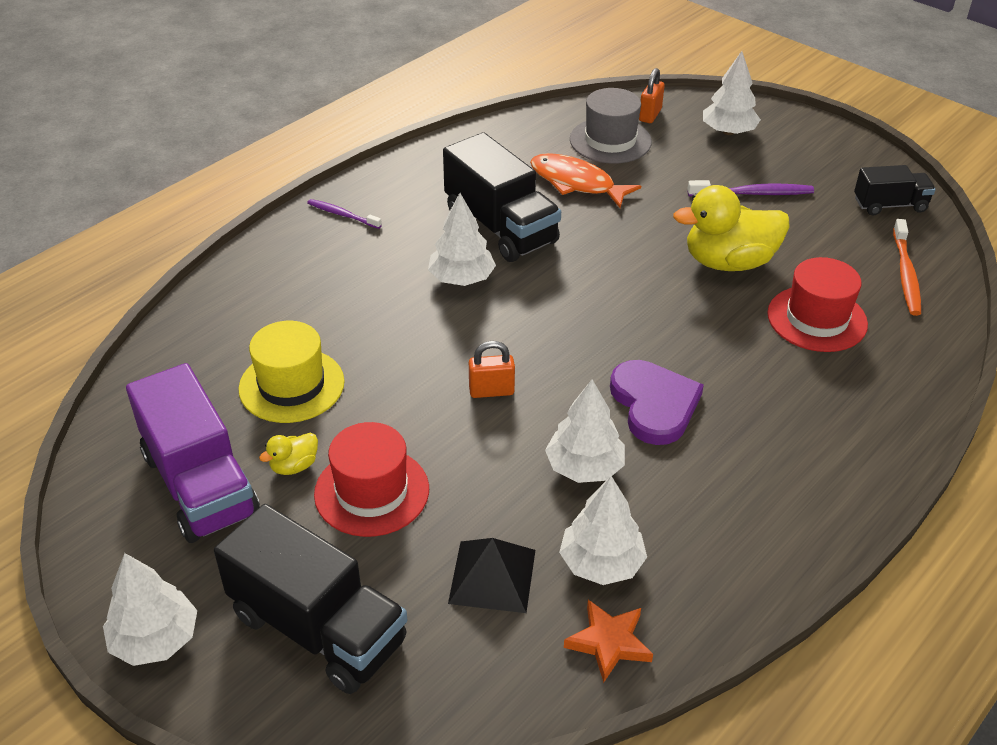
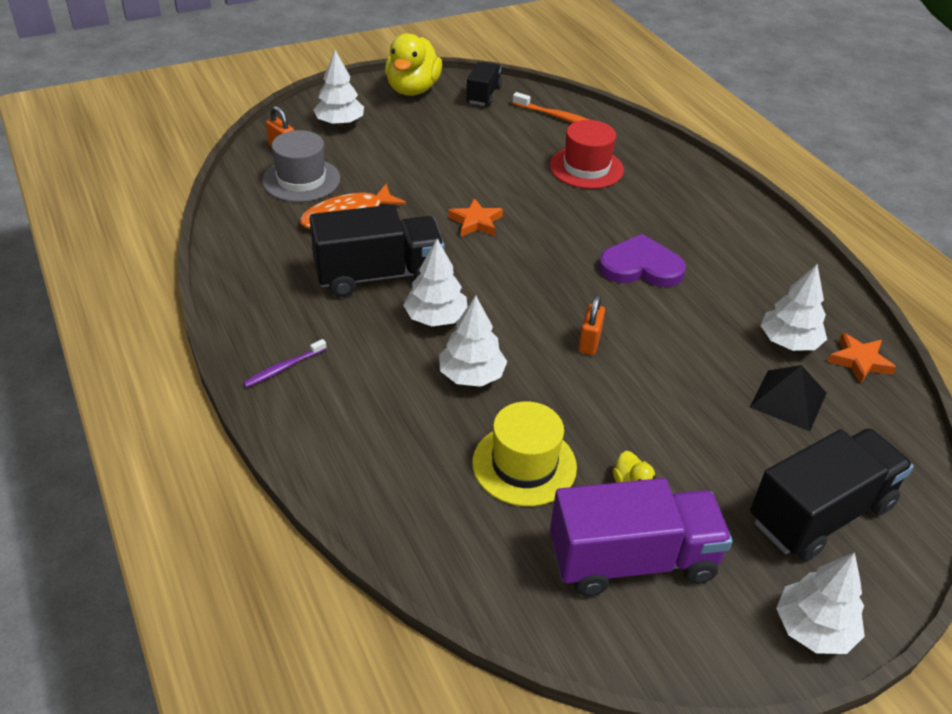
camera: 70 degrees left, 0 degrees up
red hat [314,422,429,537] -> none
white tree [545,379,625,483] -> white tree moved to [439,296,507,387]
yellow duck [673,185,789,271] -> yellow duck moved to [385,33,442,96]
purple toothbrush [687,180,814,197] -> none
none -> orange star [448,198,503,237]

